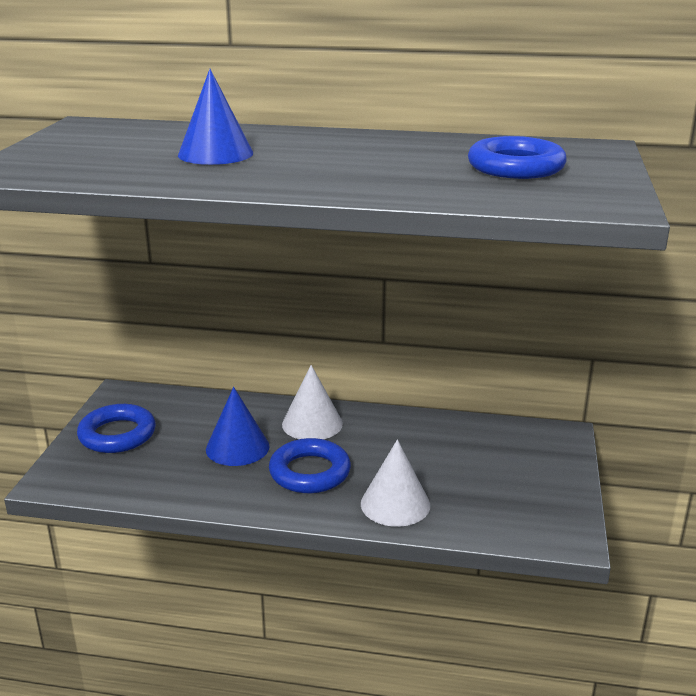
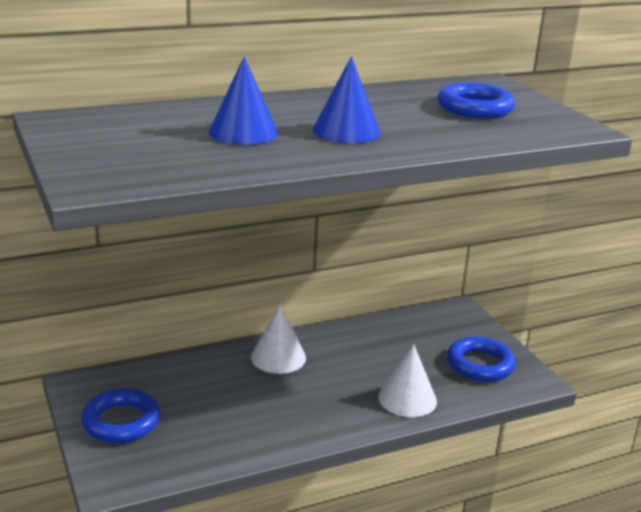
camera: 35 degrees left, 0 degrees up
blue cone [206,387,270,466] -> blue cone moved to [313,56,381,143]
blue ring [269,438,351,493] -> blue ring moved to [447,336,516,382]

